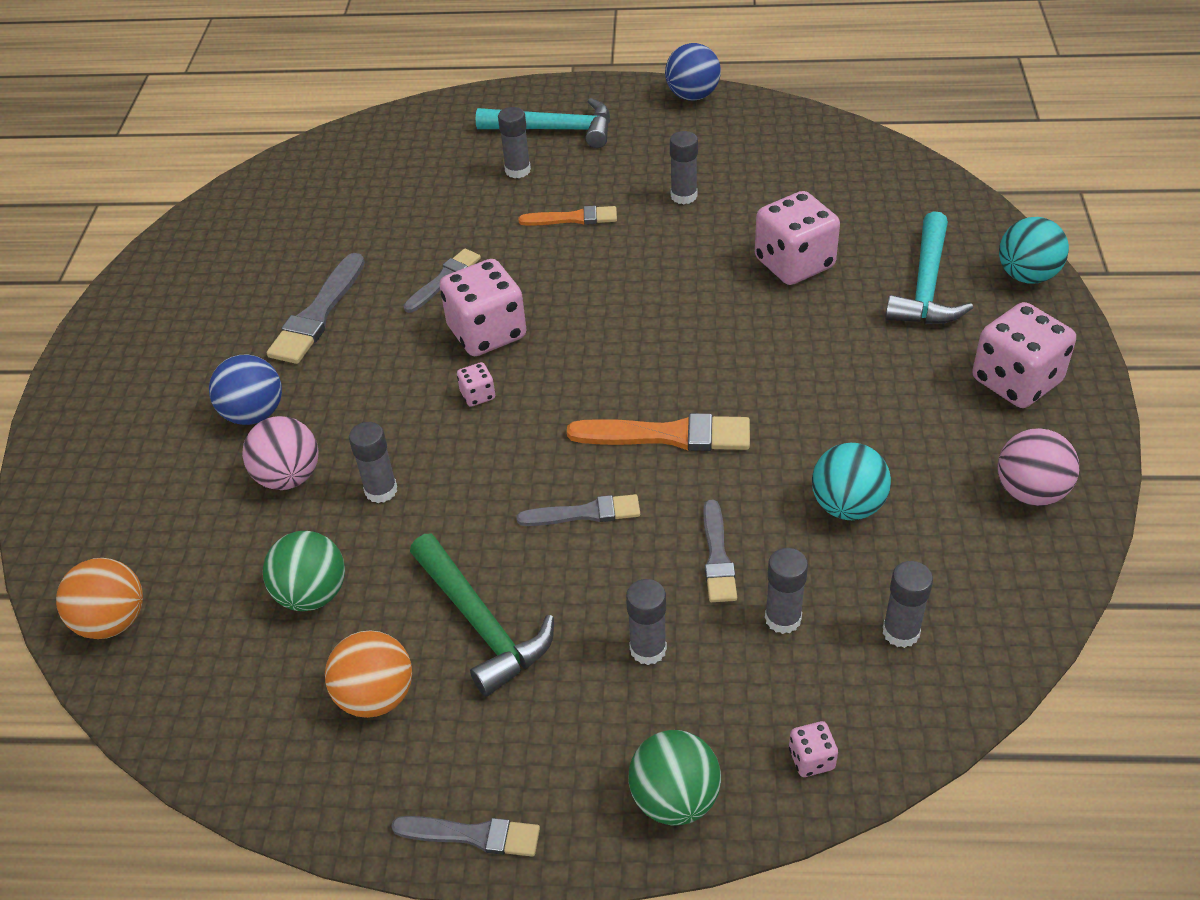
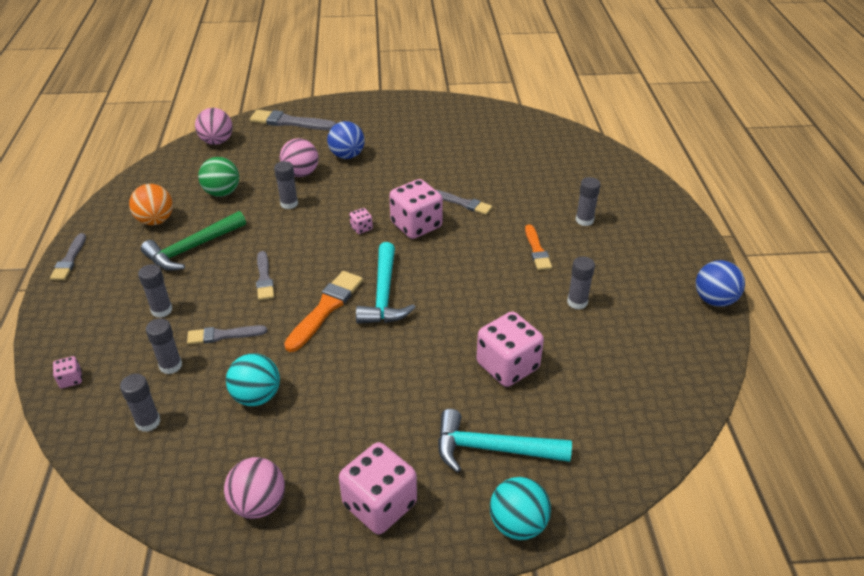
camera: 80 degrees right, 5 degrees down
orange ball [56,558,143,639] -> pink ball [195,108,233,145]
grey brush [267,253,365,364] -> grey brush moved to [250,110,336,130]
turquoise hammer [476,98,610,148] -> turquoise hammer moved to [356,242,415,324]
orange brush [567,413,750,451] -> orange brush turned 150 degrees counterclockwise [284,271,363,352]
green ball [629,730,721,825] -> none

